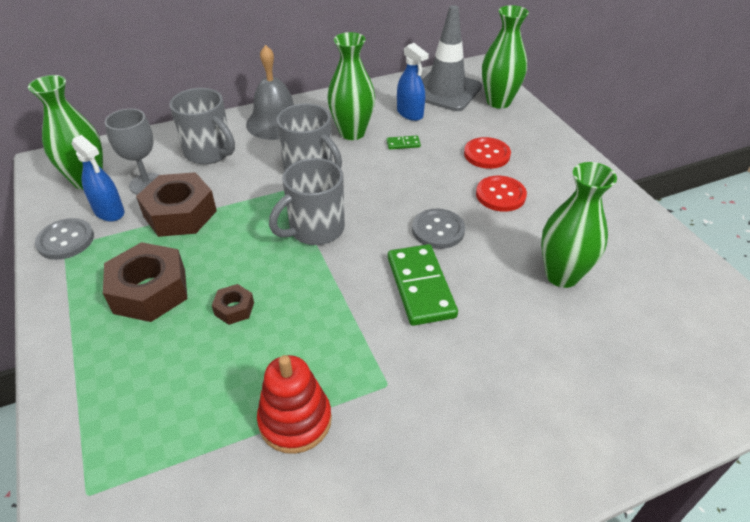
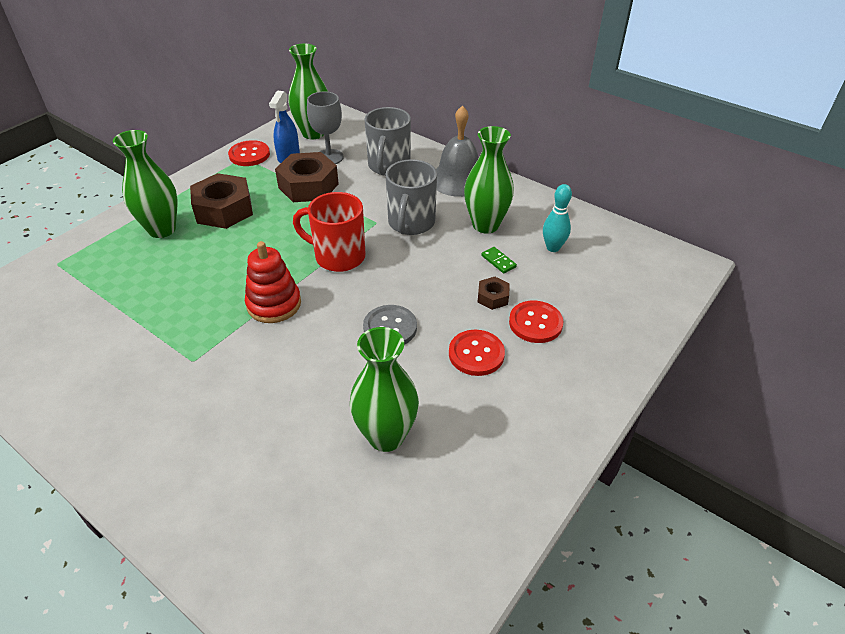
camera: 60 degrees right, 0 degrees up
grey button [35,218,94,260] -> red button [228,140,270,166]
brown nut [212,284,254,325] -> brown nut moved to [478,277,510,310]
red stacking toy [257,355,332,454] -> red stacking toy moved to [245,241,301,323]
grey mug [269,158,345,245] -> red mug [293,192,365,272]
green domino [388,244,458,326] -> none
blue spray bottle [397,43,429,121] -> turquoise bowling pin [543,184,572,252]
grey traffic cone [422,5,482,111] -> none
green vase [482,5,529,109] -> green vase moved to [113,130,178,238]

